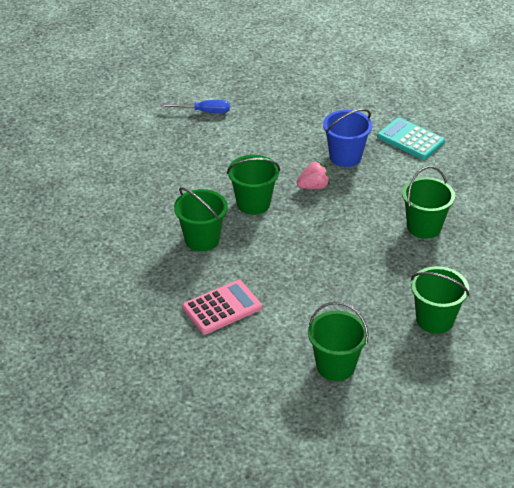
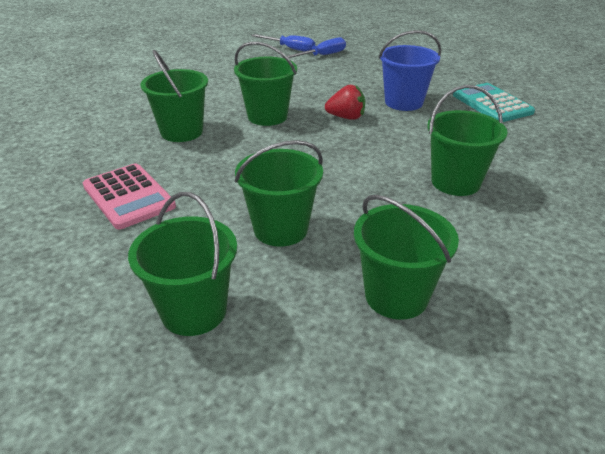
camera: 25 degrees right, 5 degrees down
pink calculator [182,280,262,334] -> pink calculator turned 60 degrees clockwise [83,163,176,229]
pink strawberry [297,161,330,189] -> red strawberry [325,85,365,120]
none -> green bucket [235,140,323,247]
none -> blue screwdriver [283,37,346,58]

